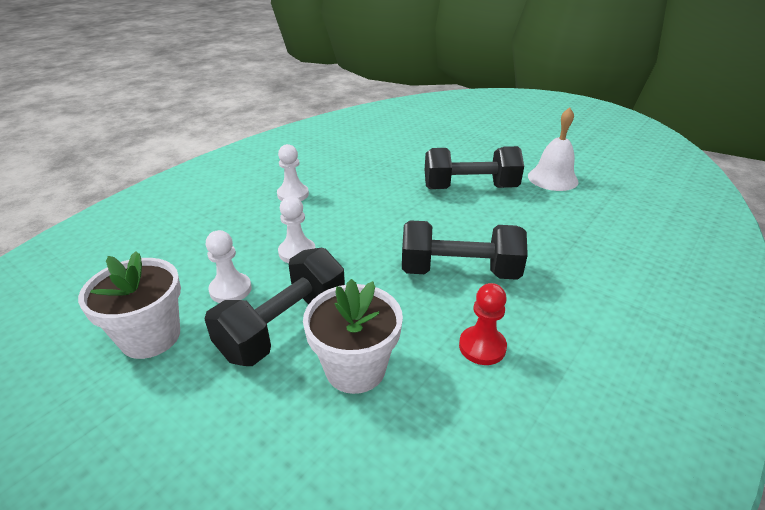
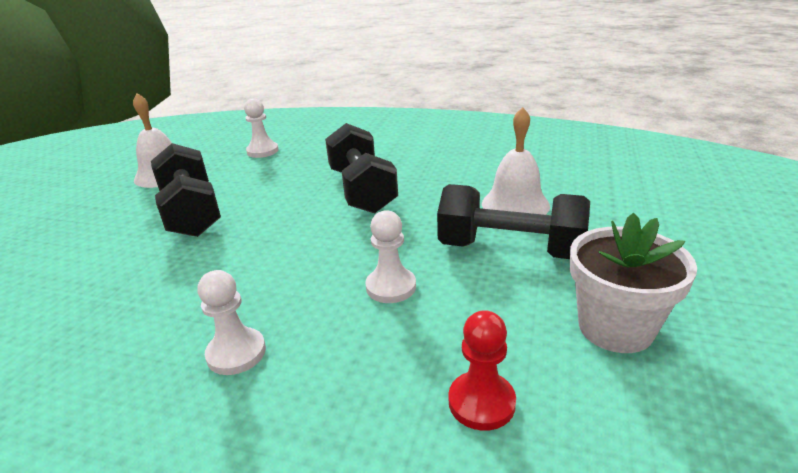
camera: 110 degrees left, 5 degrees down
white pawn [206,230,252,303] -> white pawn moved to [244,98,279,158]
white flower pot [303,279,403,394] -> white bell [482,107,550,215]
red pawn [459,283,507,365] -> red pawn moved to [448,310,516,431]

